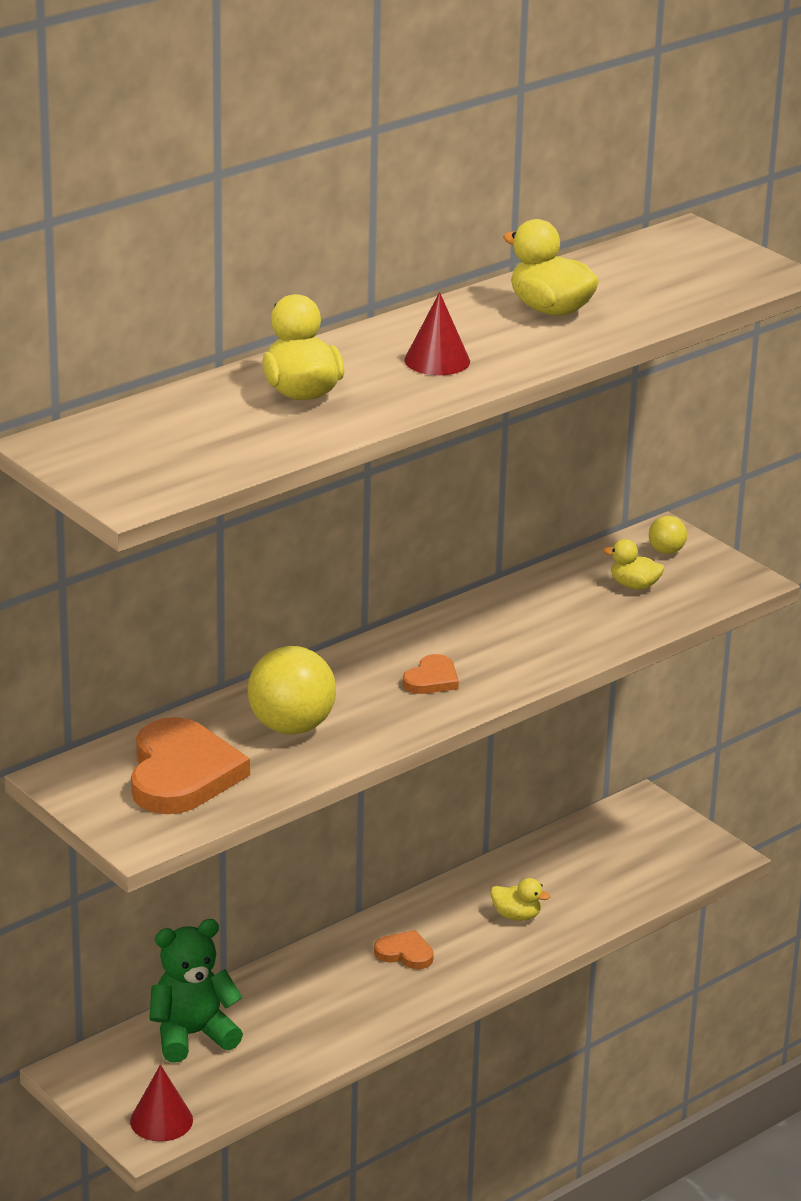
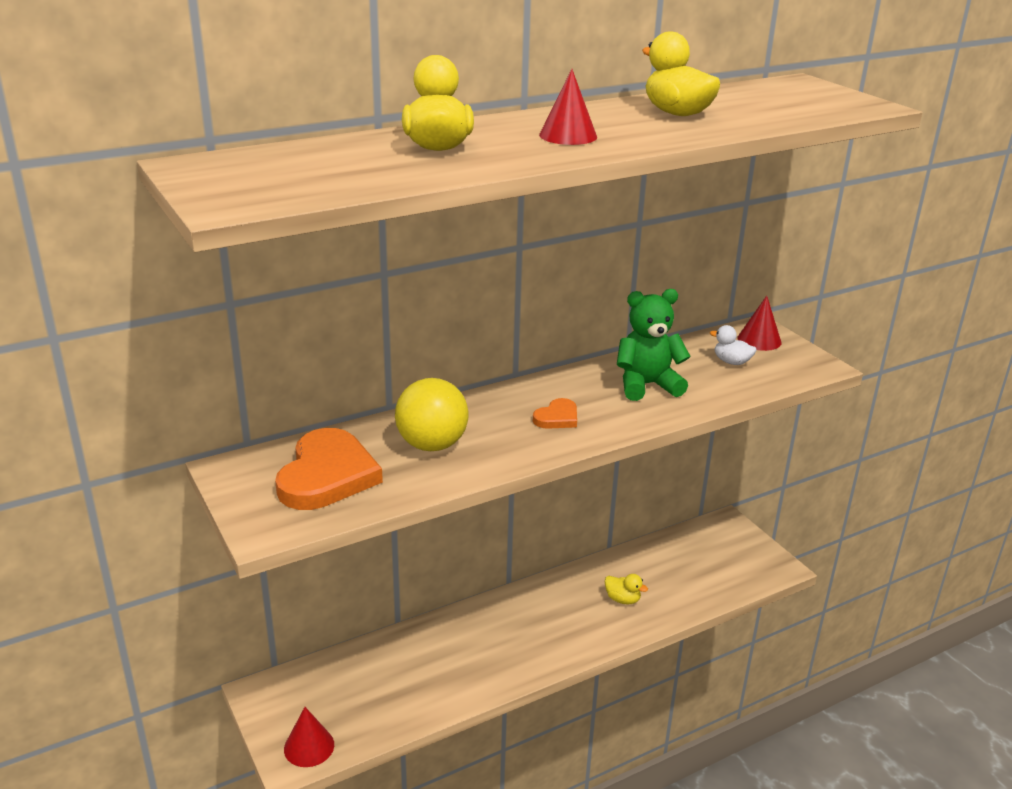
camera: 10 degrees right, 0 degrees up
green teddy bear [149,919,243,1063] -> green teddy bear moved to [617,289,691,401]
orange heart [374,930,434,969] -> none
yellow duck [603,539,664,590] -> white duck [710,325,757,365]
yellow ball [649,516,687,554] -> red cone [737,296,781,351]

